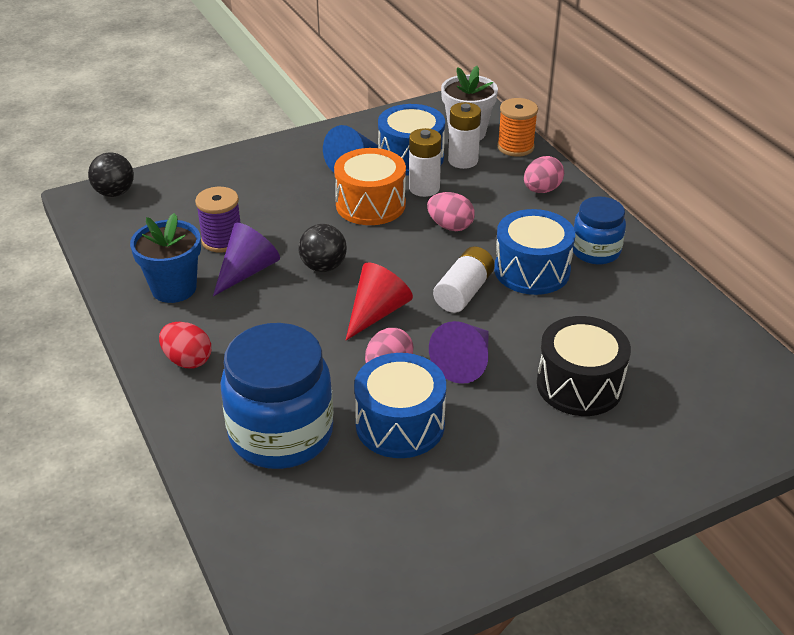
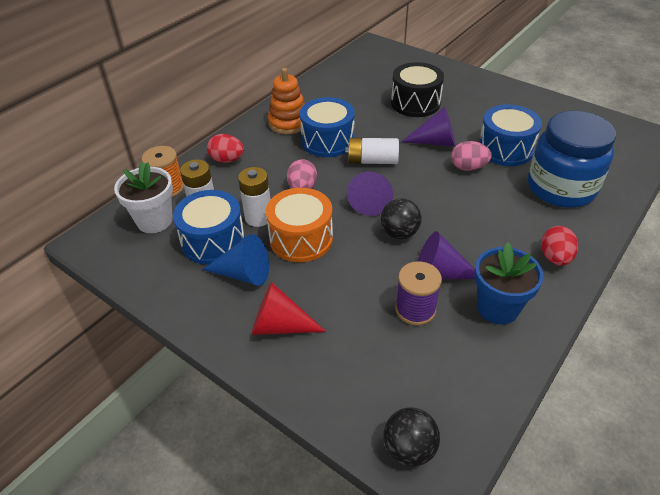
camera: 115 degrees left, 5 degrees up
red cone [346,262,413,340] -> red cone moved to [252,282,326,335]
pink egg [524,156,564,193] -> red egg [207,134,244,163]
blue jar [573,196,626,264] -> orange stacking toy [268,68,305,134]
none -> purple cone [347,171,393,216]

